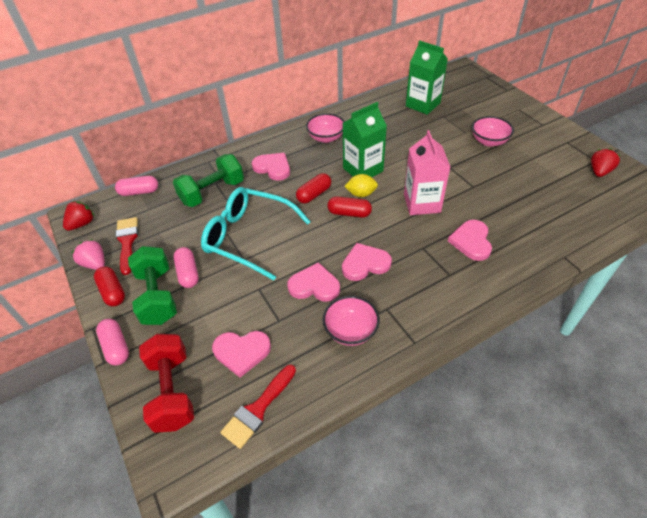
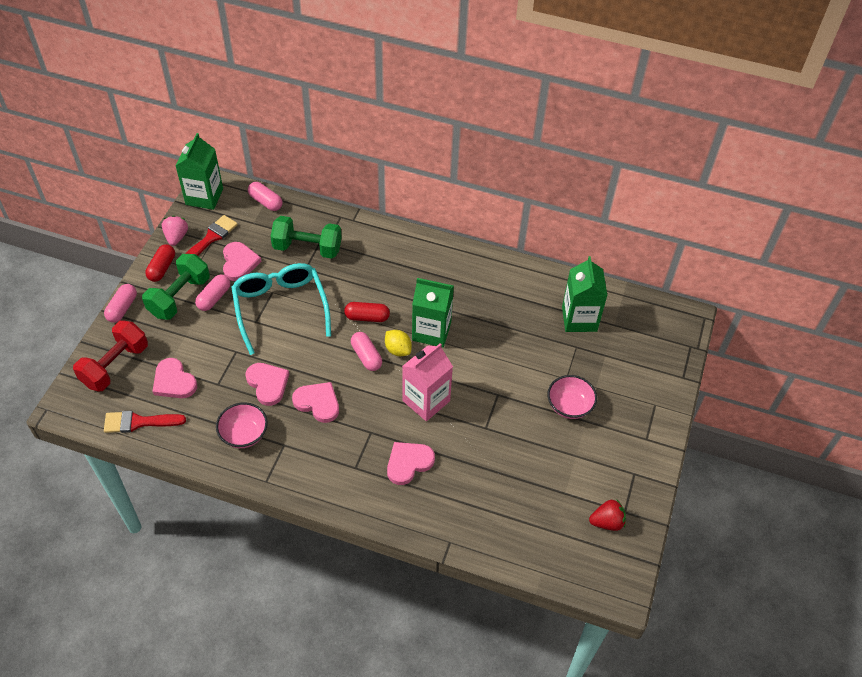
camera: 45 degrees right, 5 degrees up
red strawberry [63,201,94,231] -> green carton [175,133,223,210]
pink heart [252,153,290,181] -> pink heart moved to [223,242,261,281]
pink bowl [306,113,345,143] -> none
red capsule [327,197,372,217] -> pink capsule [351,332,382,371]

